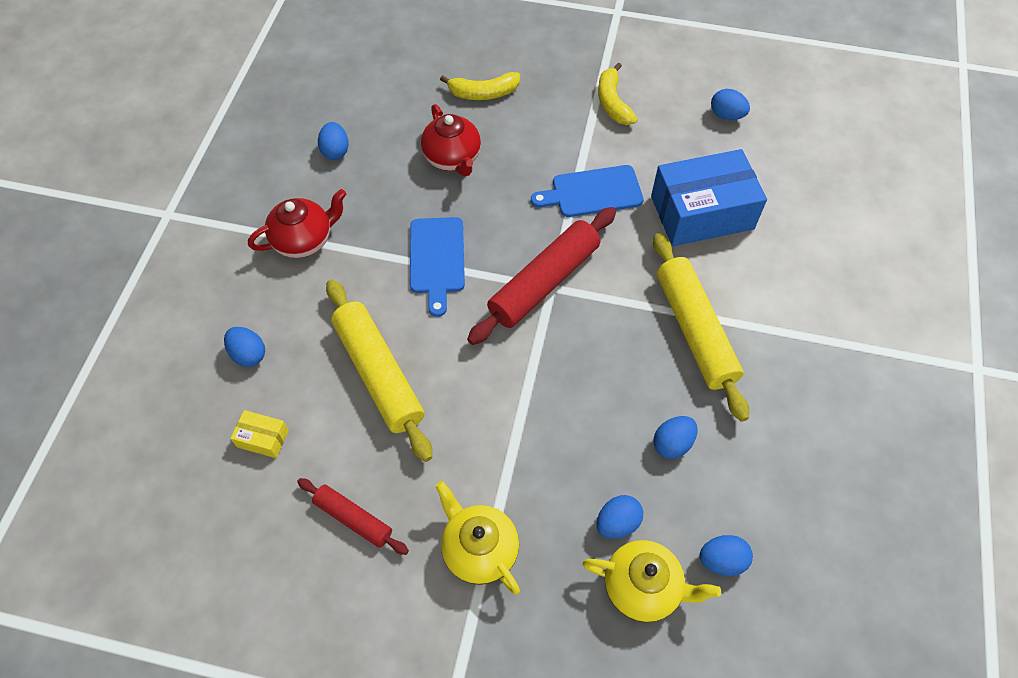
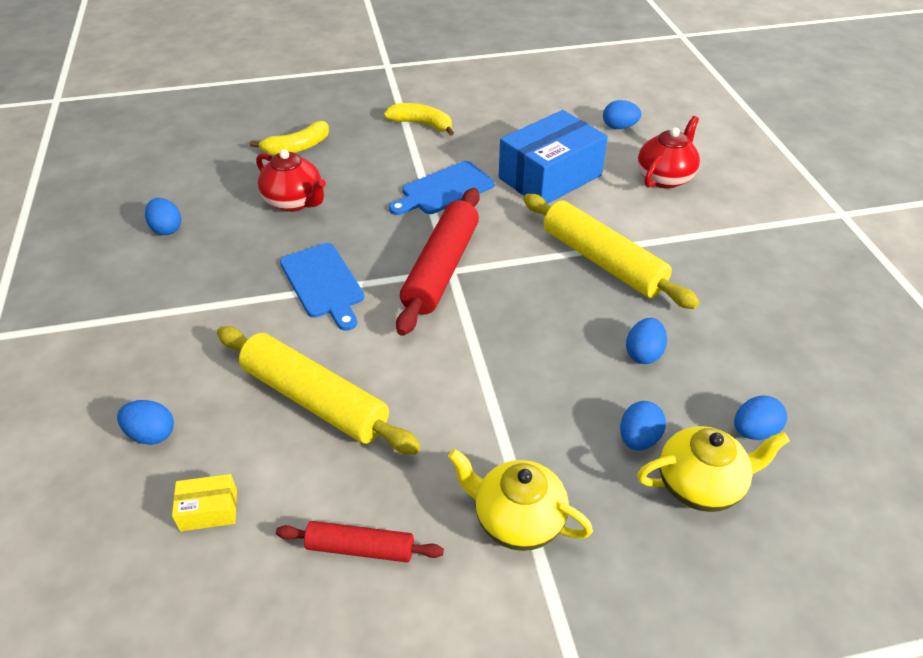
camera: 25 degrees left, 15 degrees down
red teapot [248,189,346,258] -> red teapot moved to [638,116,700,189]
yellow banana [598,63,638,125] -> yellow banana turned 150 degrees clockwise [384,103,454,136]
blue egg [711,89,750,120] -> blue egg moved to [603,100,641,129]

